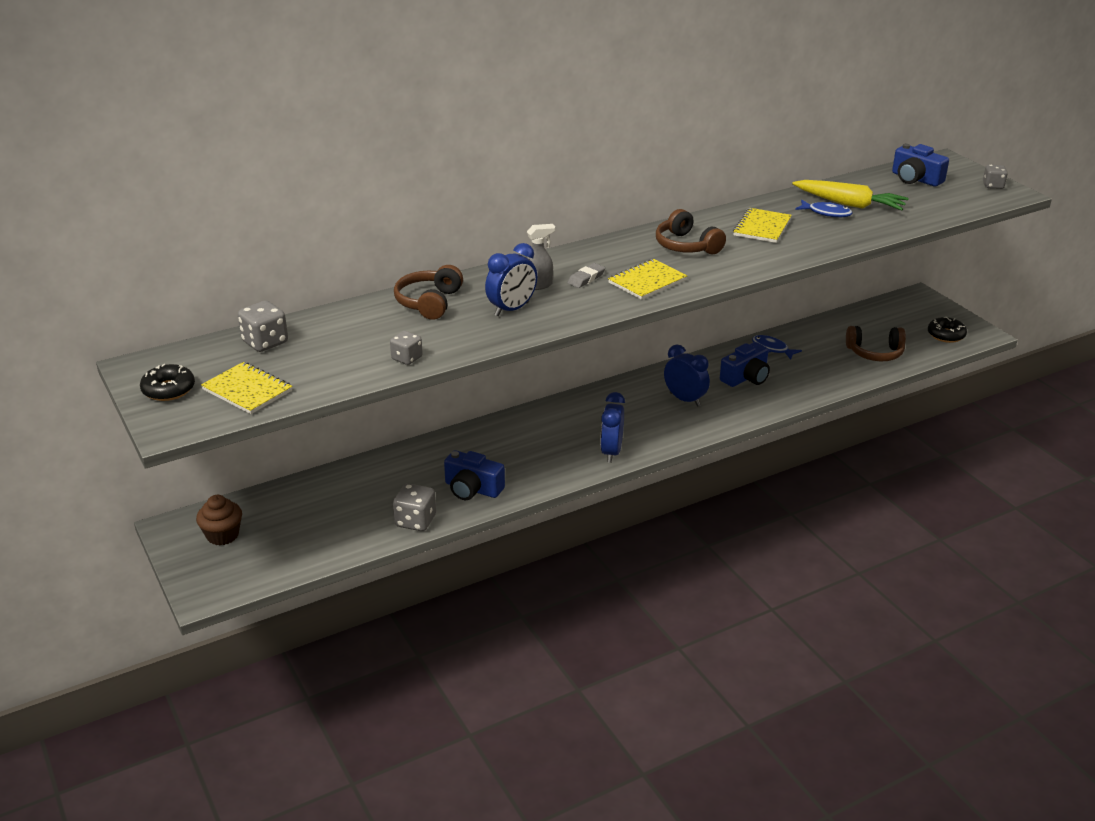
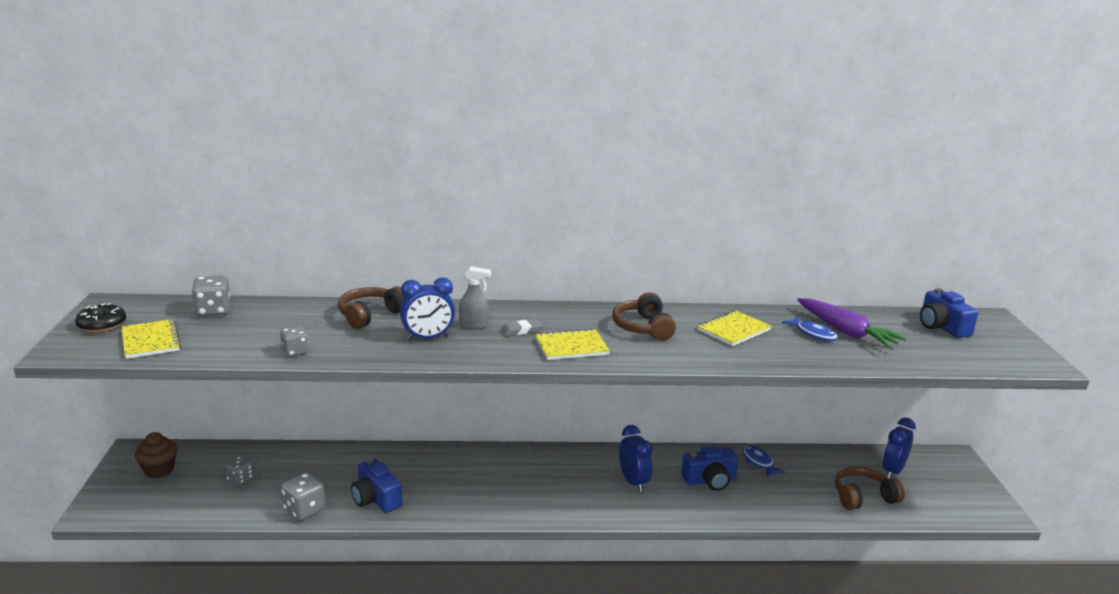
camera: 25 degrees right, 10 degrees down
blue clock [600,392,625,463] -> blue clock moved to [882,417,916,478]
yellow carrot [792,180,909,210] -> purple carrot [797,298,907,348]
brown headphones [846,326,906,361] -> brown headphones turned 135 degrees clockwise [835,467,905,510]
black donut [928,317,967,343] -> none
grey dice [983,165,1008,189] -> grey dice moved to [225,456,253,485]

